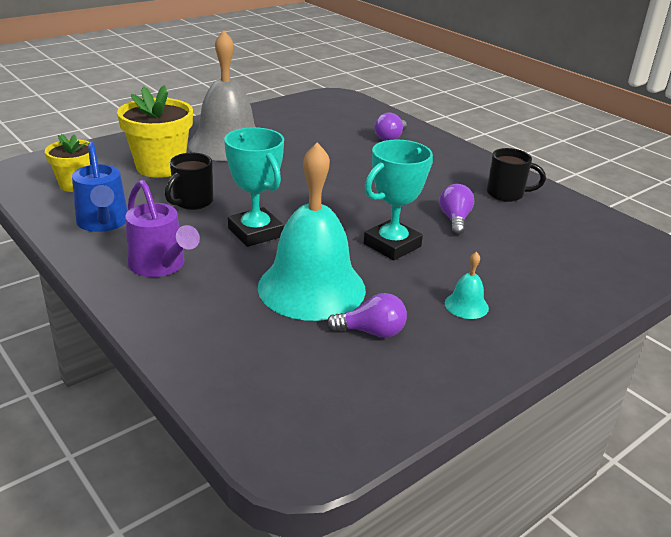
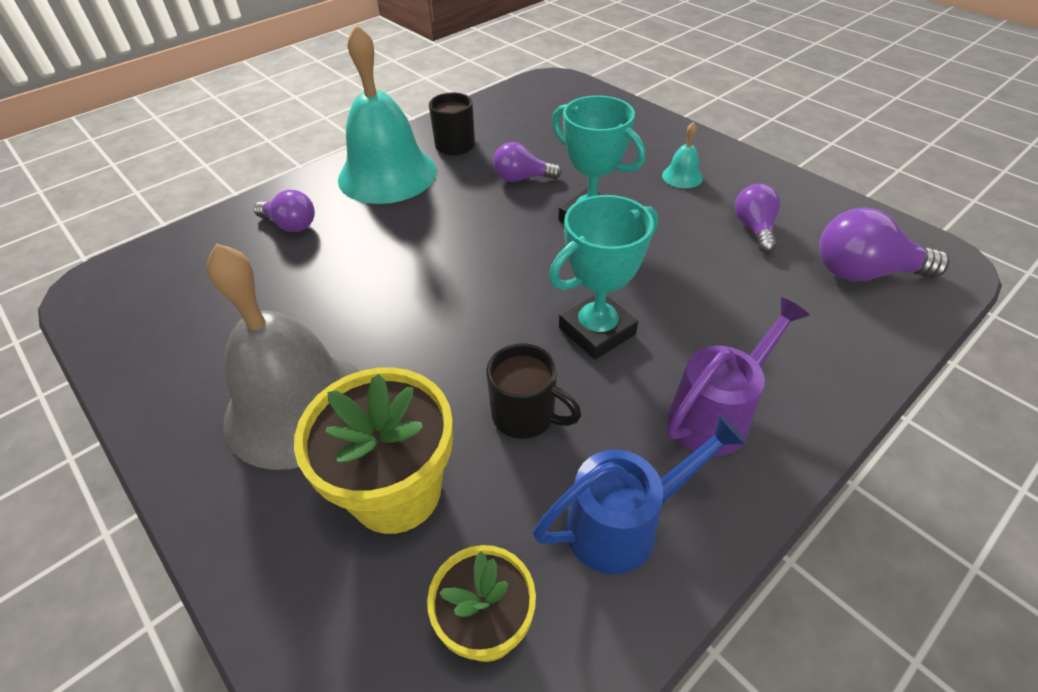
camera: 90 degrees left, 15 degrees up
turquoise bell [258,142,366,321] -> turquoise bell moved to [338,24,437,204]
none -> purple light bulb [819,208,949,281]

